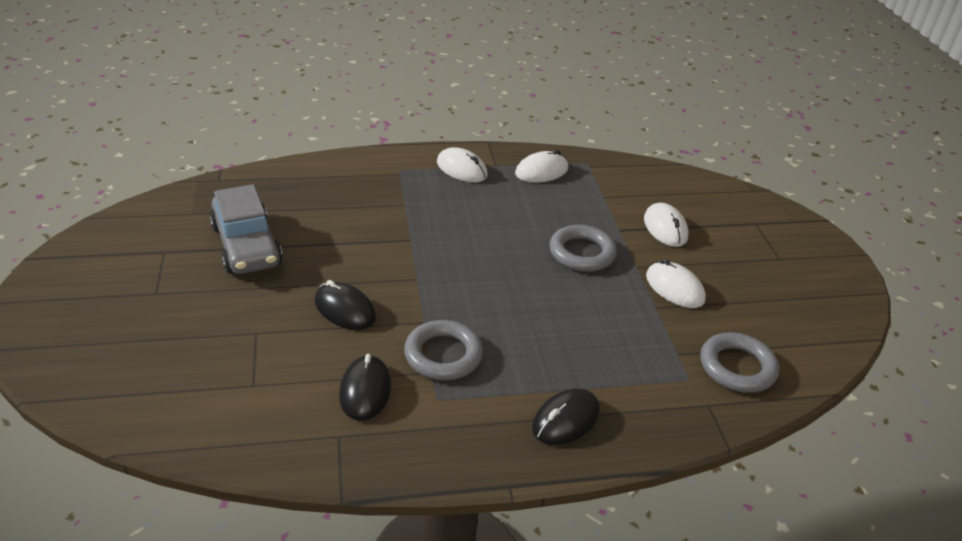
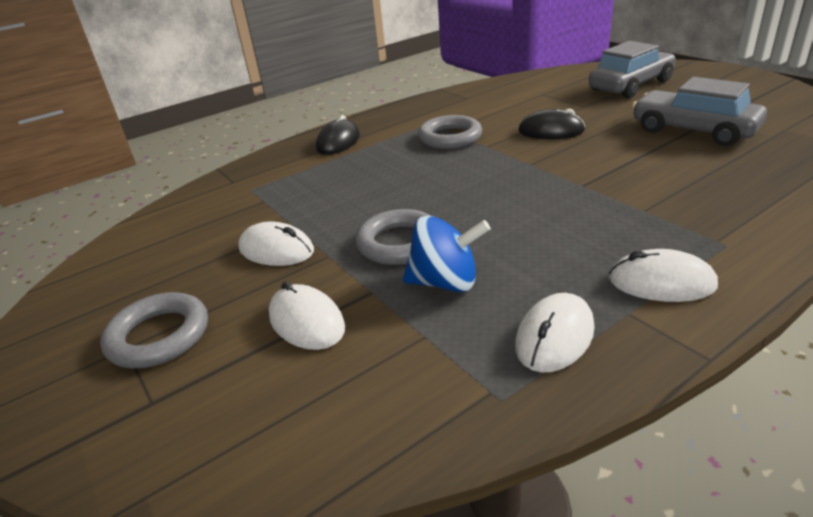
camera: 160 degrees right, 5 degrees down
black mouse [339,354,391,421] -> none
grey ring [700,332,779,393] -> grey ring moved to [100,292,208,368]
none -> blue spinning top [403,215,491,292]
none -> grey car [589,41,675,98]

